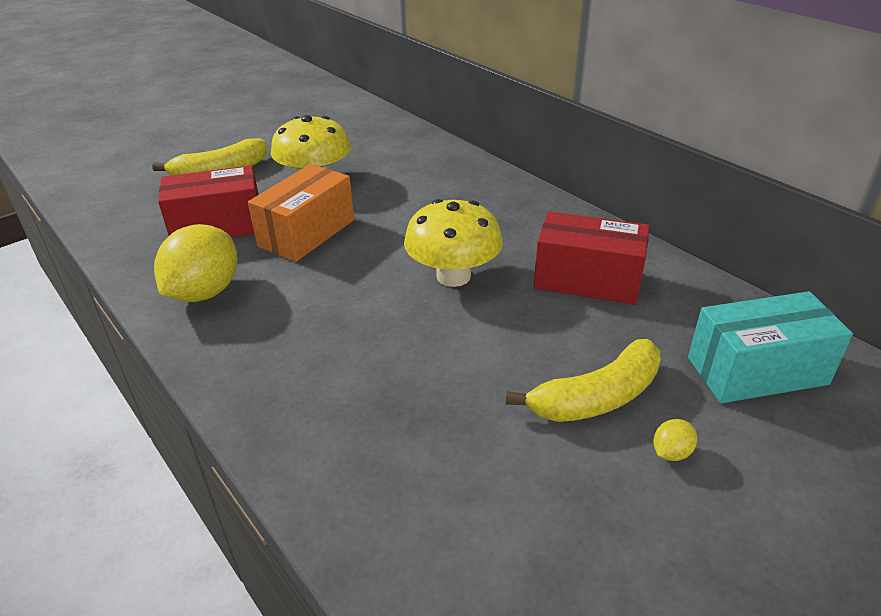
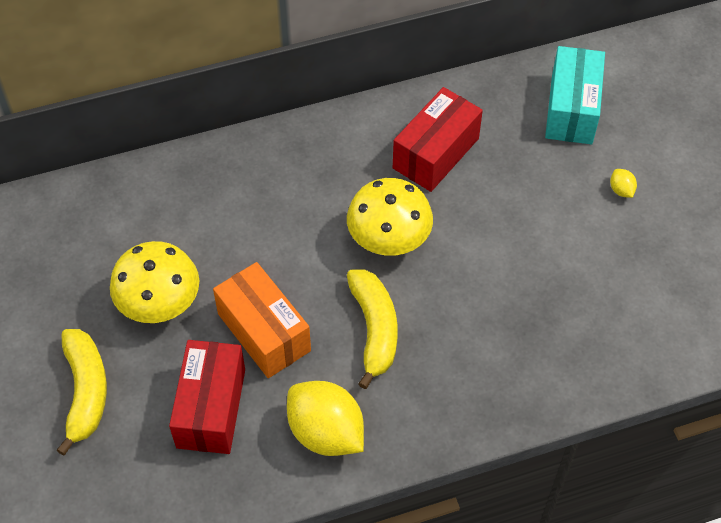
camera: 70 degrees left, 20 degrees up
yellow banana [506,339,661,422] -> yellow banana moved to [347,269,398,389]

